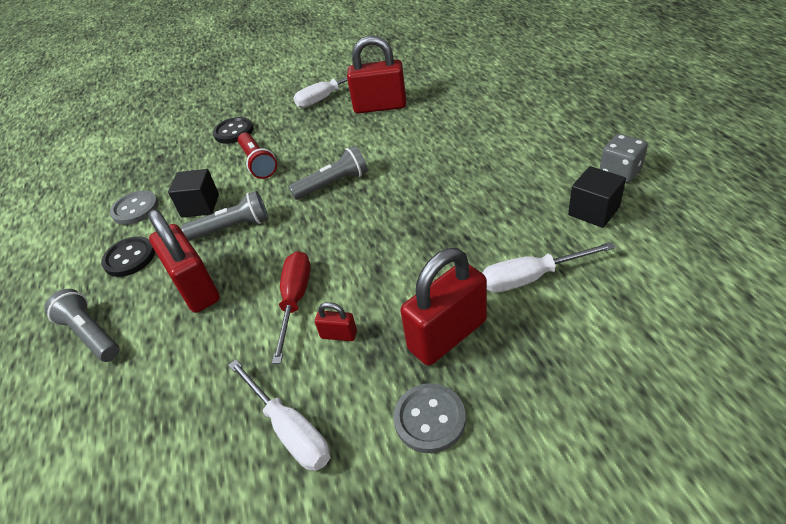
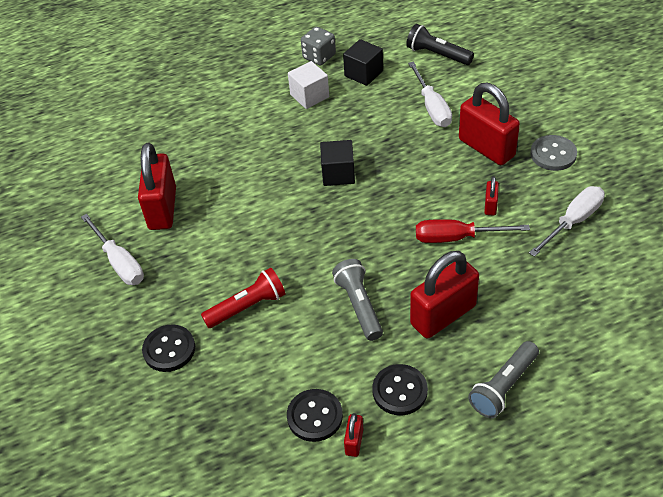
camera: 95 degrees left, 5 degrees up
grey button [110,191,159,225] -> black button [287,389,343,442]
black cube [168,169,219,217] -> black cube moved to [320,140,355,186]
grey flashlight [289,146,368,200] -> none
none -> white cube [288,61,329,109]
none -> red padlock [344,413,363,457]
none -> black flashlight [406,24,474,65]

